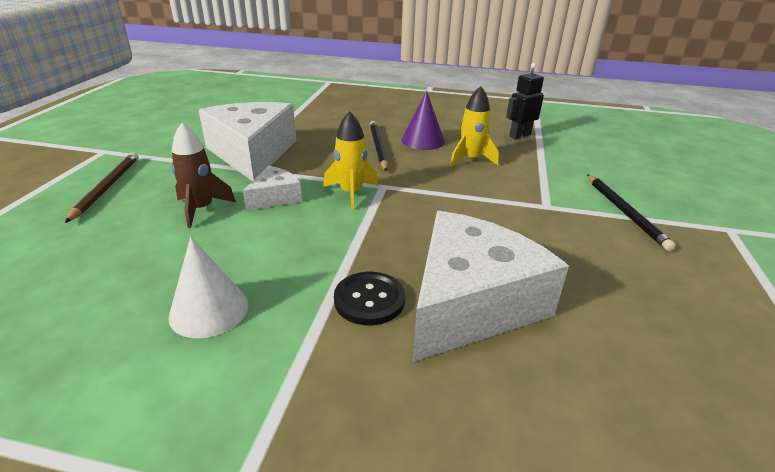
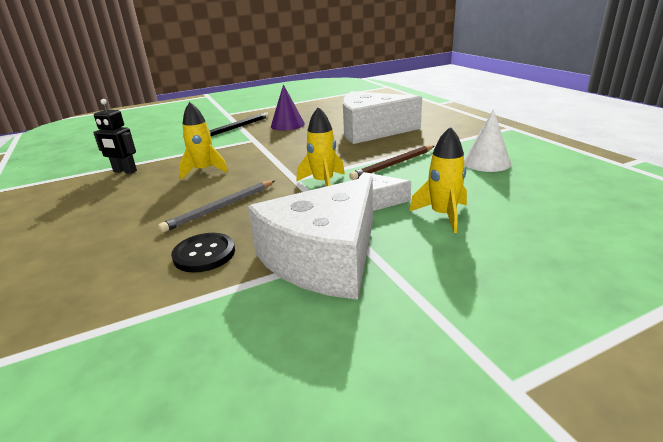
camera: 125 degrees left, 5 degrees down
brown pencil [65,152,138,223] -> brown pencil moved to [349,146,434,180]
brown rocket [171,123,236,228] -> yellow rocket [409,127,467,233]
black button [334,272,405,325] -> black button moved to [171,233,235,273]
black pencil [370,121,388,172] -> grey pencil [158,180,275,233]
purple cone [402,90,445,150] -> purple cone moved to [271,84,305,131]

